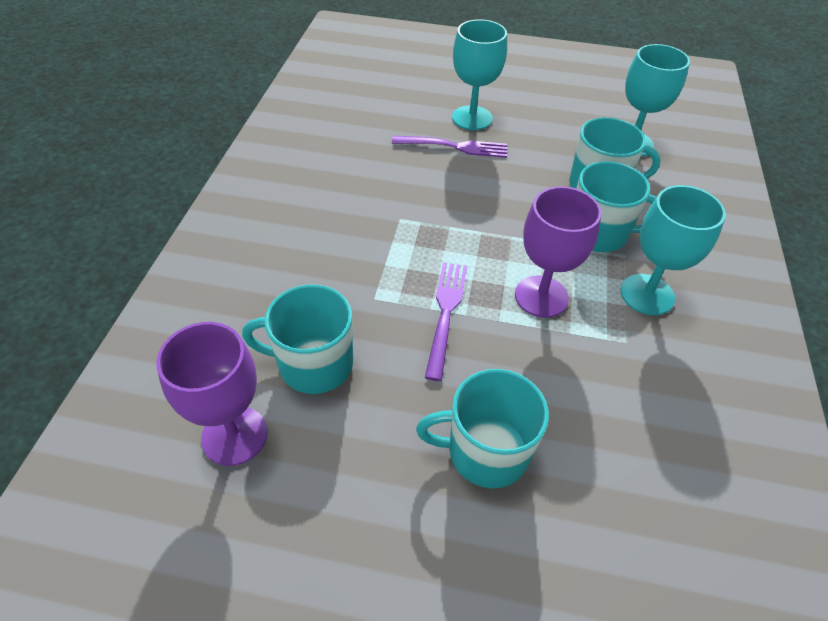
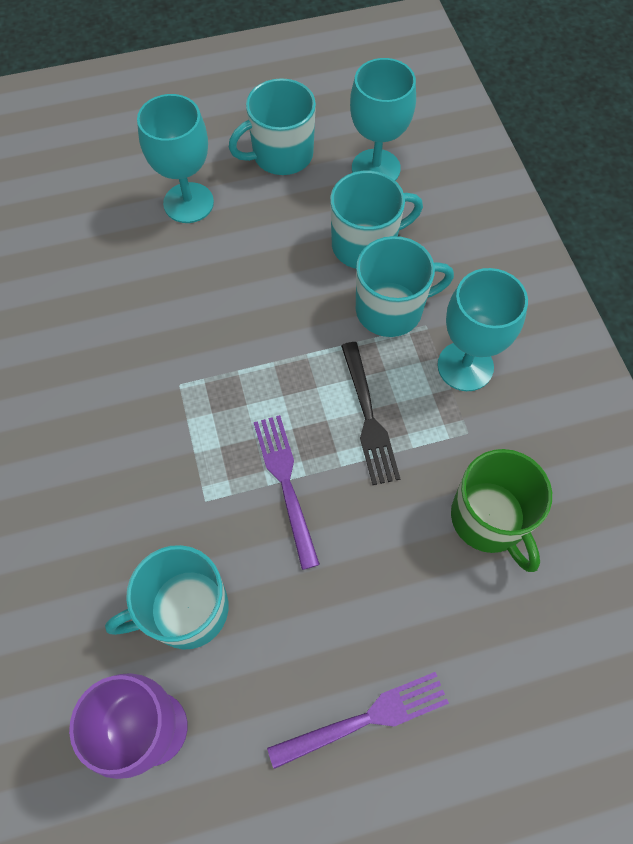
camera: 25 degrees left, 15 degrees up
purple fork [392,136,507,158] -> purple fork moved to [267,672,449,769]
turquoise mug [416,369,549,488] -> turquoise mug moved to [229,78,316,175]
purple goblet [515,186,602,318] -> black fork [341,342,400,485]
none -> green mug [451,449,552,572]

